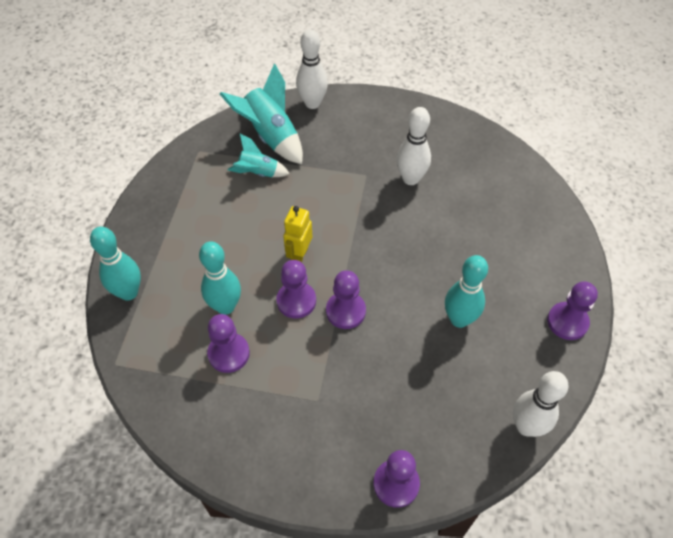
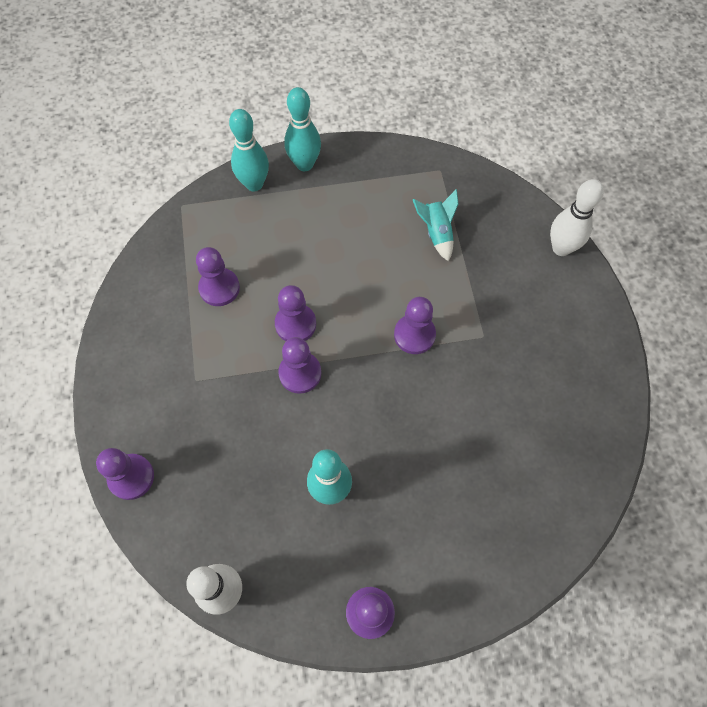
camera: 70 degrees right, 10 degrees up
turquoise bowling pin [199,241,241,315] -> turquoise bowling pin moved to [284,87,321,171]
turquoise rocket [220,63,303,164] -> none
yellow robot [283,206,312,262] -> none
white bowling pin [396,107,431,185] -> none
none -> purple pawn [394,297,436,354]

